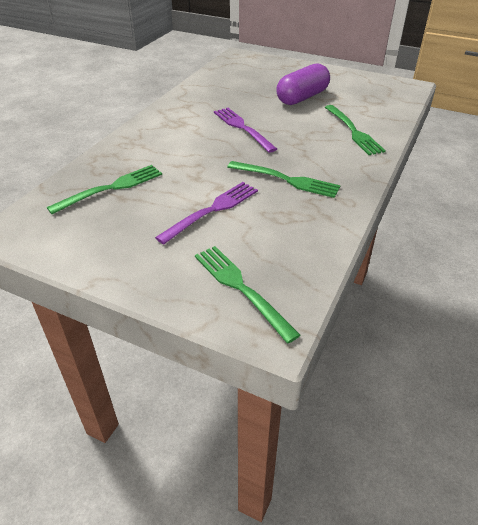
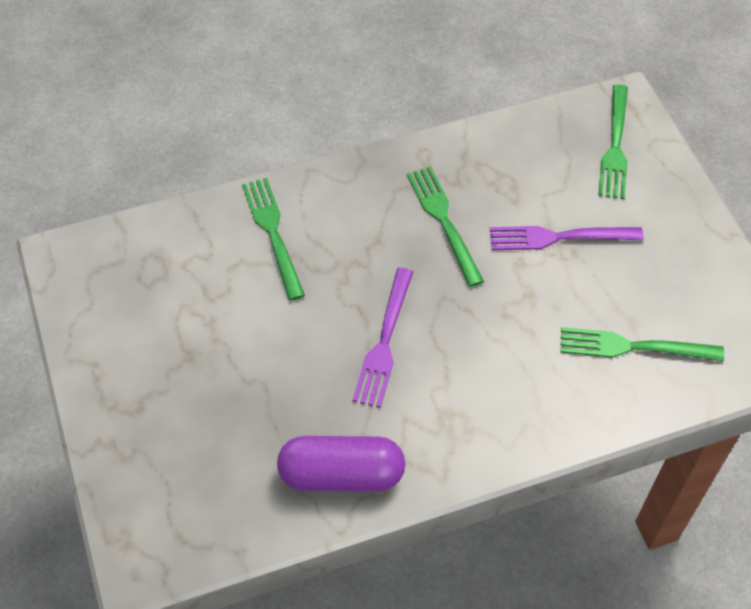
camera: 135 degrees left, 15 degrees up
purple capsule [276,63,330,105] -> purple capsule moved to [277,436,405,492]
green fork [325,105,386,155] -> green fork turned 45 degrees counterclockwise [242,178,305,301]

